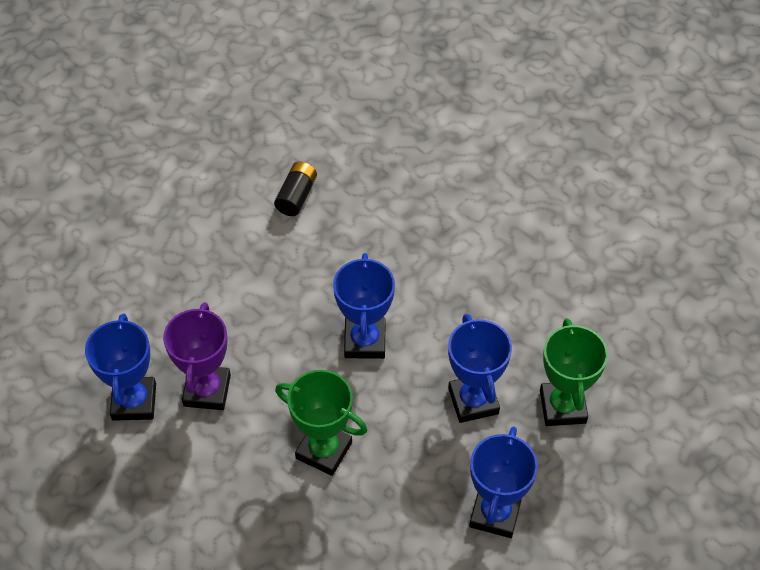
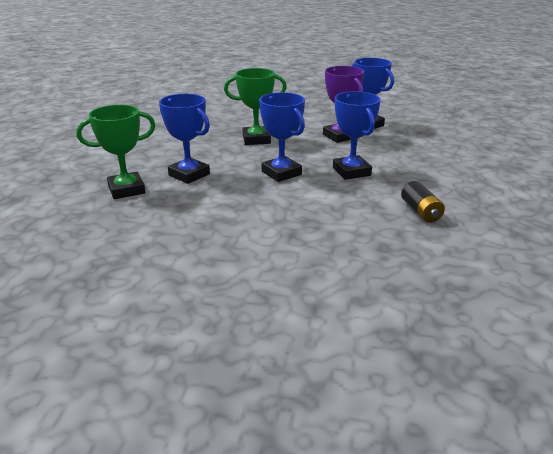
camera: 145 degrees right, 25 degrees down
blue trophy [469,426,538,538] -> blue trophy moved to [333,91,381,180]
green trophy [540,318,608,426] -> green trophy turned 75 degrees counterclockwise [76,105,155,199]

